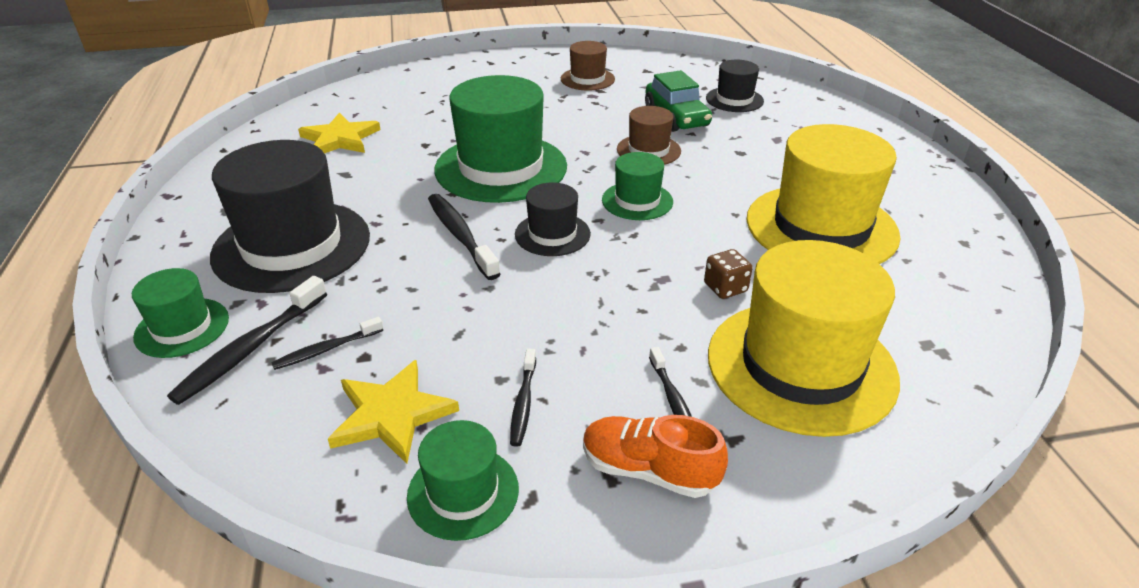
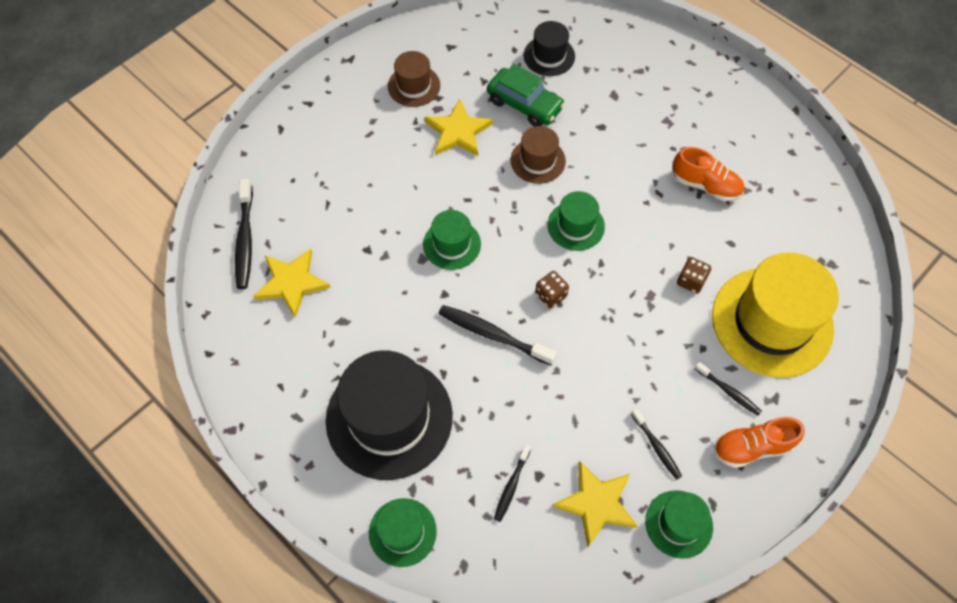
camera: 35 degrees left, 25 degrees up
black toothbrush [167,276,327,405] -> black toothbrush moved to [235,179,253,289]
green hat [435,75,567,203] -> green hat [423,210,481,270], size x0.50
black hat [515,182,591,256] -> brown dice [535,271,569,308]
yellow hat [747,124,900,264] -> orange shoe [672,147,744,201]
none -> yellow star [424,99,493,156]

